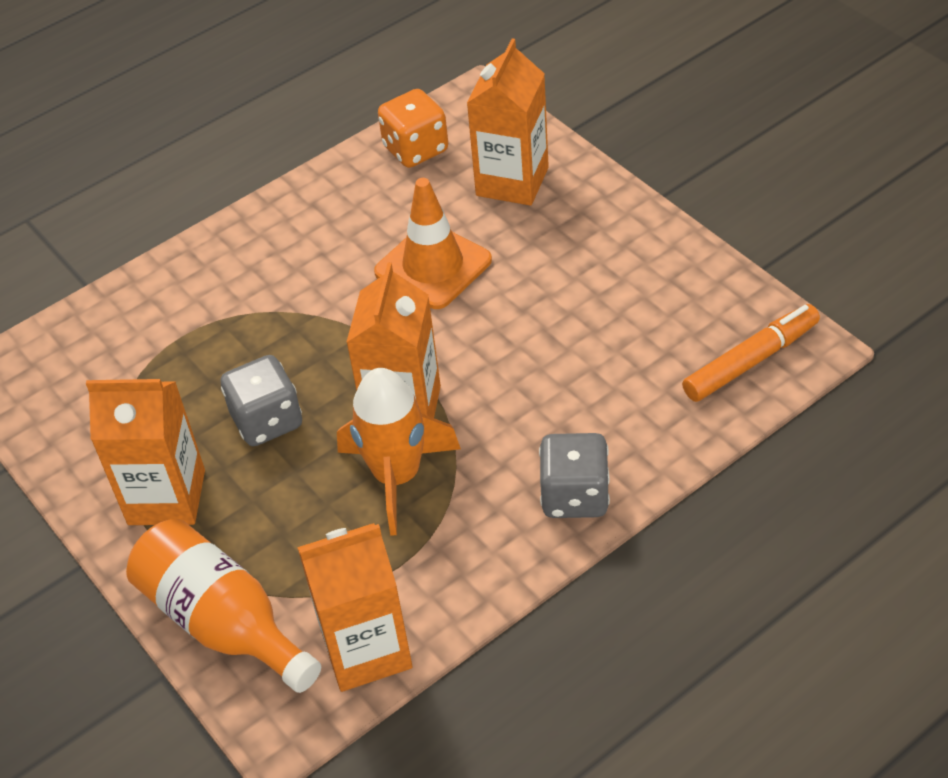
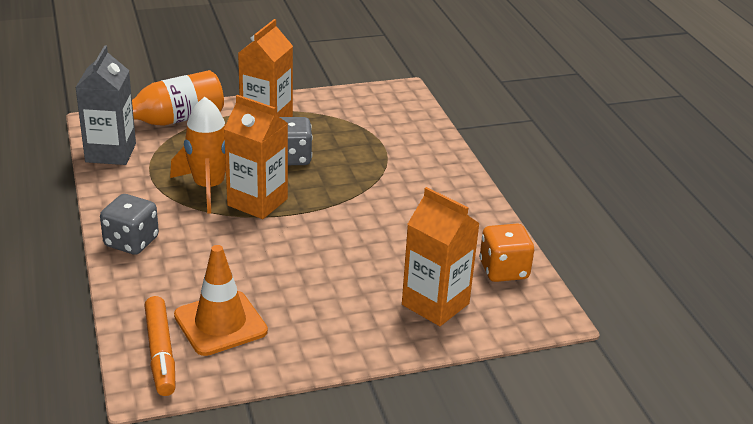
camera: 105 degrees right, 15 degrees down
orange carton [297,523,413,692] -> grey carton [75,45,136,165]
orange traffic cone [374,178,492,309] -> orange traffic cone moved to [174,245,268,356]

